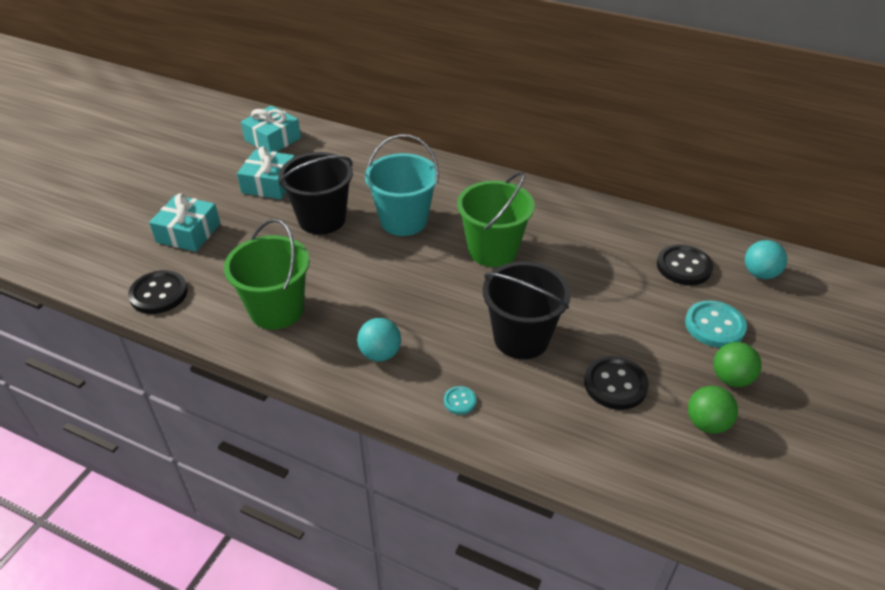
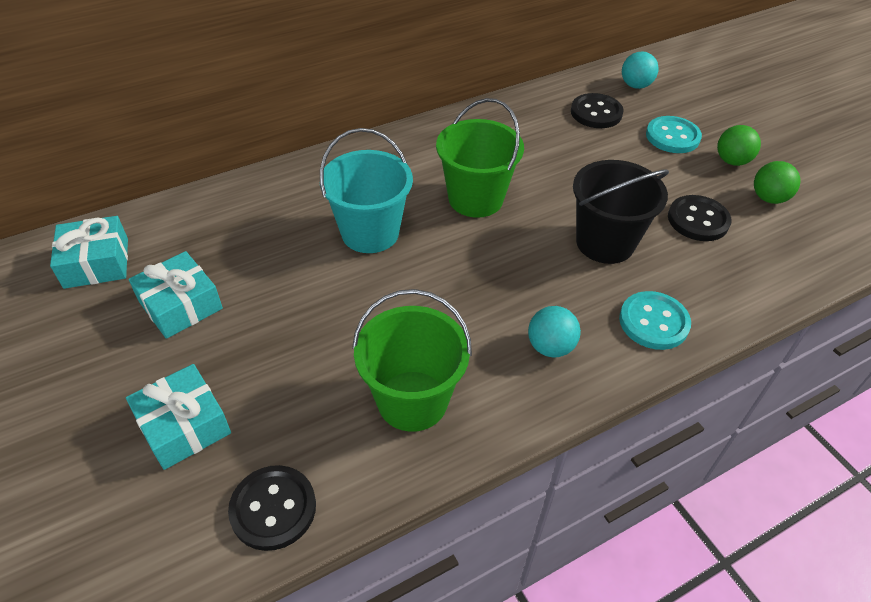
camera: 55 degrees left, 5 degrees up
black bucket [279,152,353,235] -> none
turquoise button [444,386,476,415] -> turquoise button [619,291,691,350], size x1.96

